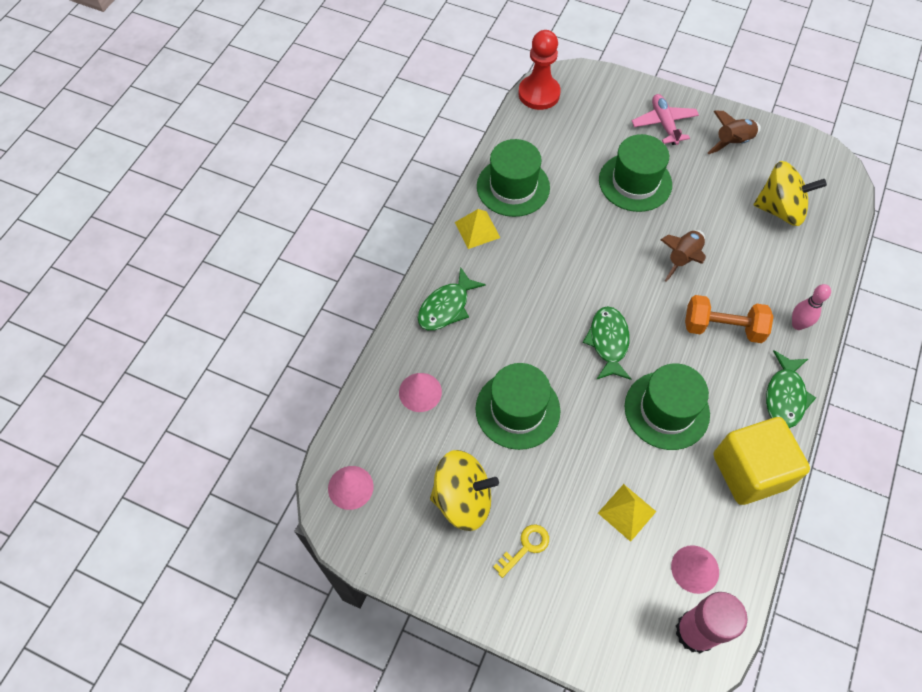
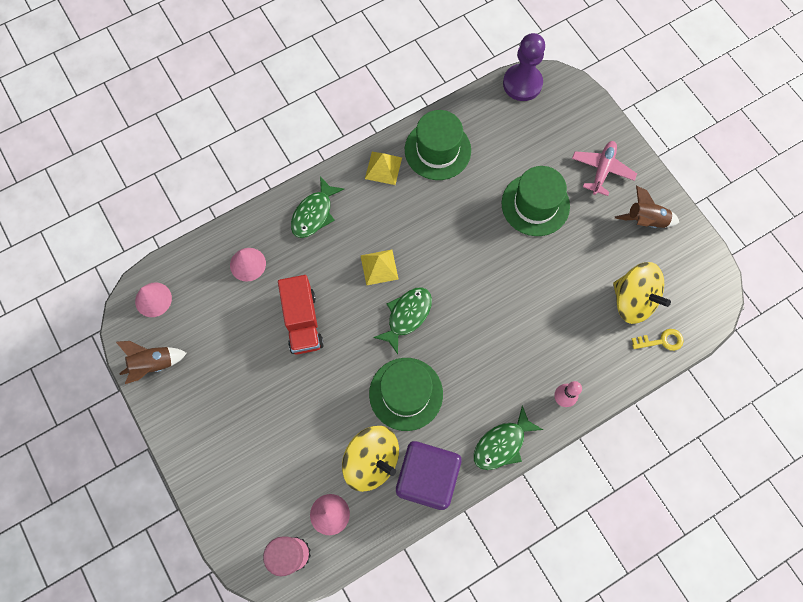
camera: 35 degrees right, 10 degrees up
green fish [418,267,486,330] -> green fish turned 45 degrees counterclockwise [291,176,344,238]
yellow spinning top [430,450,499,531] -> yellow spinning top moved to [342,426,399,492]
green hat [476,363,561,450] -> red truck [278,275,324,355]
yellow key [493,524,549,578] -> yellow key moved to [632,329,684,351]
red pawn [518,30,561,110] -> purple pawn [503,33,545,101]
yellow pyramid [598,484,656,542] -> yellow pyramid moved to [360,250,399,286]
brown rocket [661,230,706,282] -> brown rocket moved to [116,341,187,384]
orange dumbbell [685,295,773,343] -> none
yellow cube [714,417,810,505] -> purple cube [396,441,462,510]

